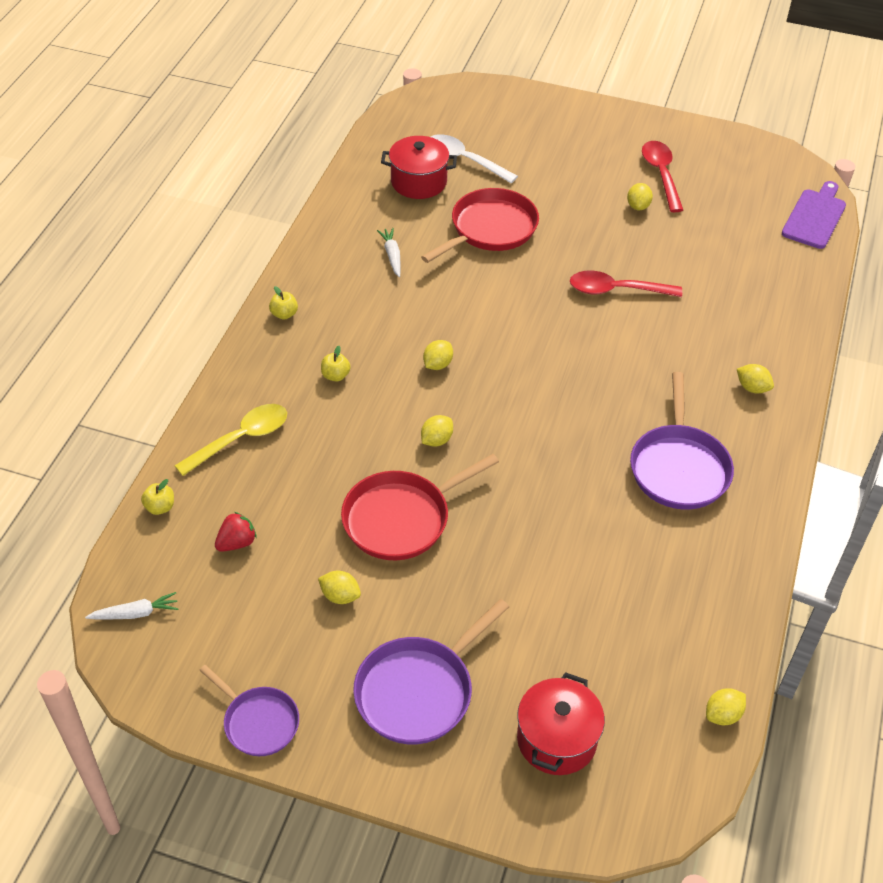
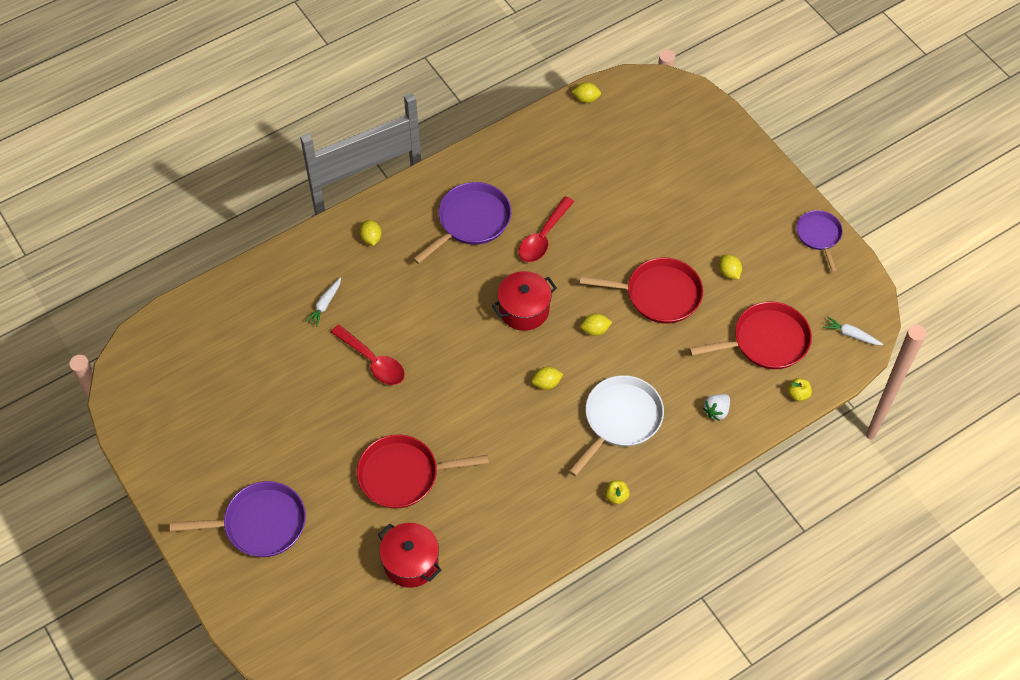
camera: 140 degrees left, 10 degrees up
yellow spoon [174,404,287,476] -> white strawberry [703,394,730,421]
red strawberry [215,512,257,552] -> red pan [689,302,812,369]
yellow apple [321,346,351,382] -> white pan [569,375,664,476]
purple pan [353,599,509,744] -> purple pan moved to [170,481,306,557]
white carrot [377,228,401,277] -> white carrot moved to [305,277,341,327]
white spoon [431,134,518,183] -> none
red pot [517,672,605,775] -> red pot moved to [492,271,557,331]
yellow lemon [627,183,653,210] -> none
red spoon [642,141,683,212] -> red spoon moved to [519,196,574,262]
purple cutting board [782,181,846,249] -> none

